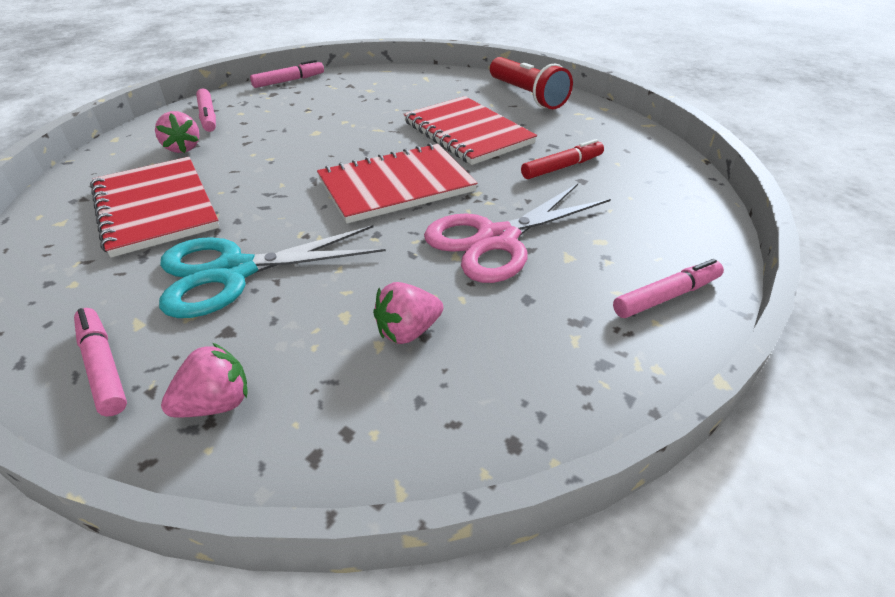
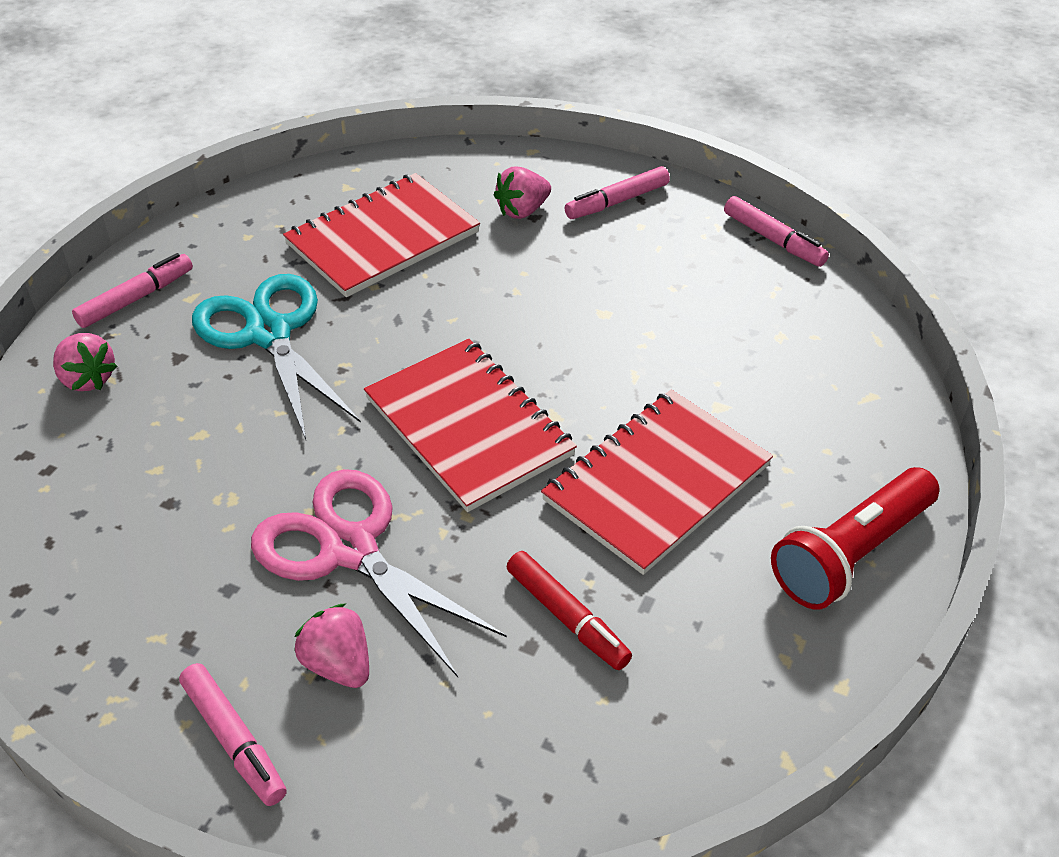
camera: 80 degrees right, 5 degrees up
pink strawberry [373,282,443,344] -> pink strawberry moved to [294,603,369,688]

